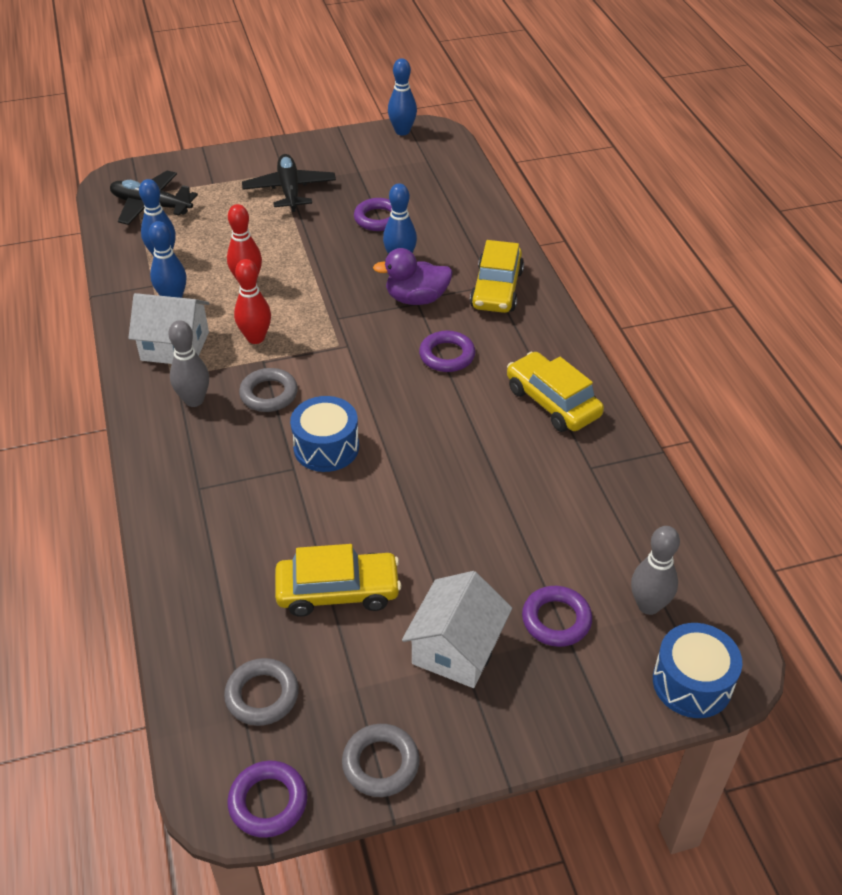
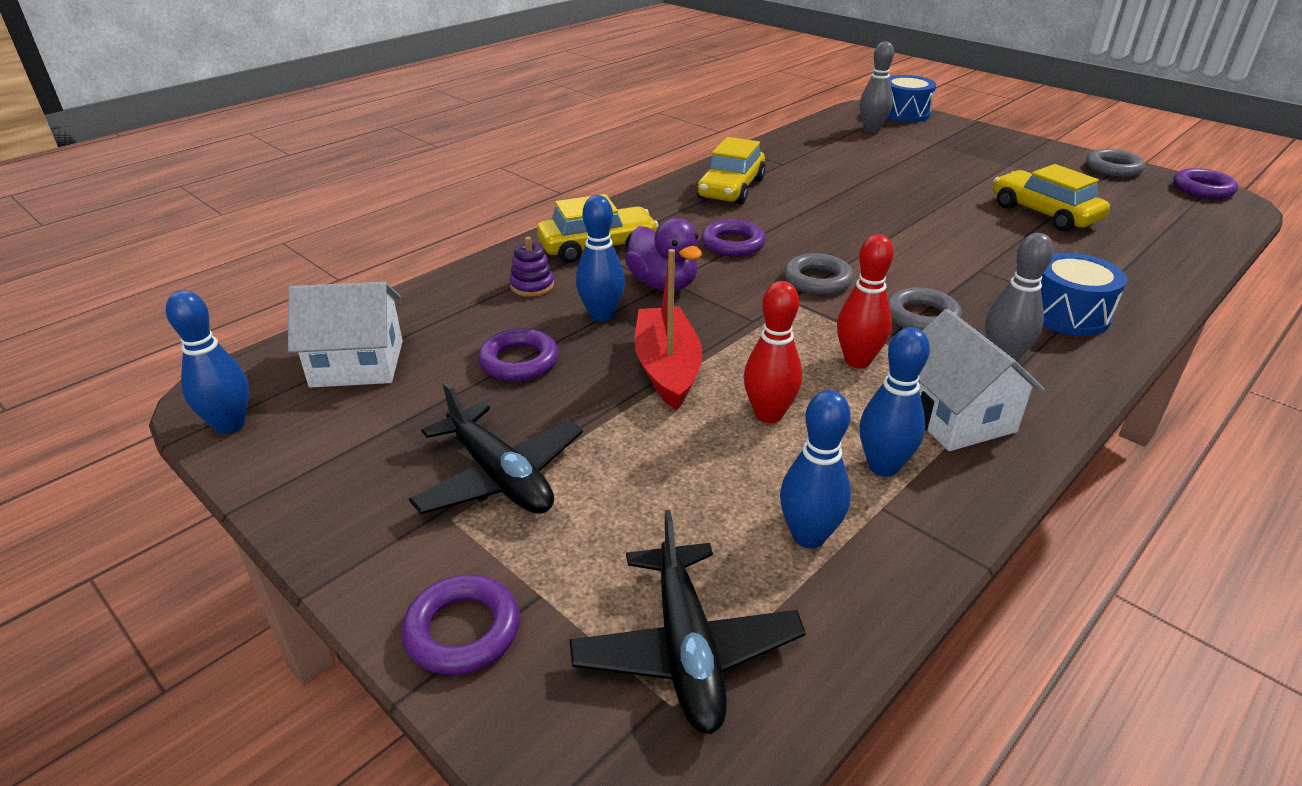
camera: 120 degrees left, 10 degrees down
grey ring [224,658,299,726] -> grey ring moved to [784,253,854,295]
black plane [242,154,336,212] -> black plane turned 90 degrees counterclockwise [409,382,583,514]
blue drum [290,396,359,472] -> blue drum moved to [1040,253,1127,336]
white house [402,571,512,688] -> white house moved to [288,282,403,388]
purple ring [522,586,592,647] -> purple ring moved to [402,575,520,675]
none -> purple stacking toy [510,237,554,297]
none -> red boat [634,249,702,410]

